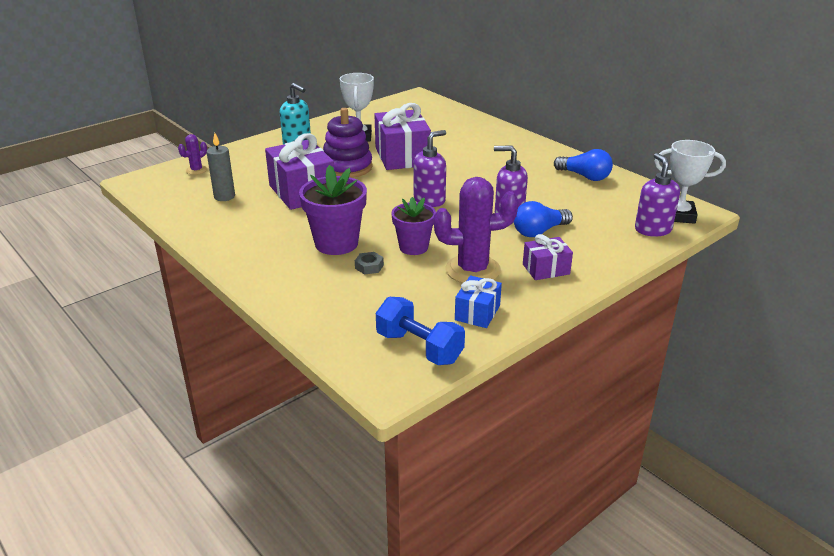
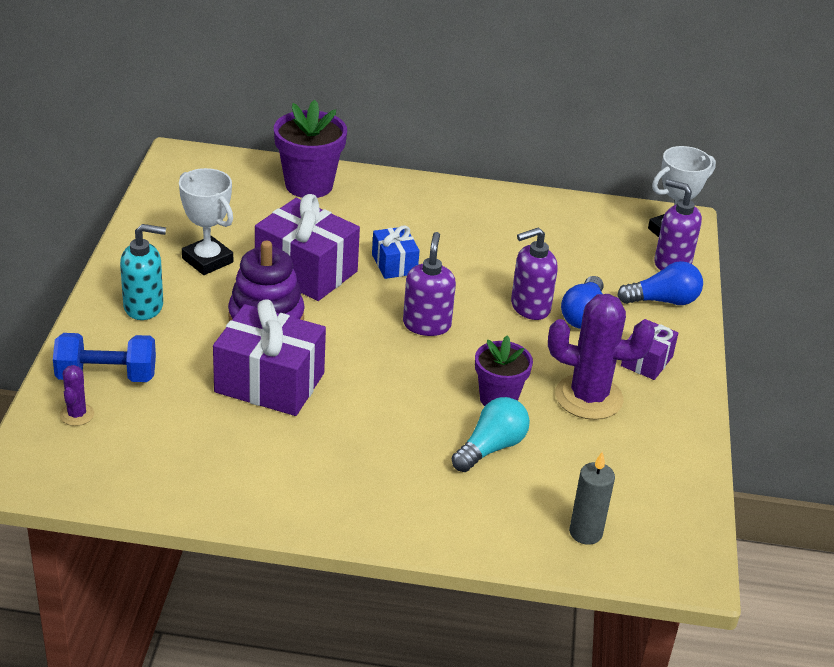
camera: 45 degrees left, 5 degrees up
grey candle [207,133,235,201] -> grey candle moved to [569,451,615,545]
purple flower pot [299,165,367,255] -> purple flower pot moved to [274,100,347,198]
grey nut [355,252,384,275] -> turquoise light bulb [452,397,530,472]
blue dumbbell [376,297,465,365] -> blue dumbbell moved to [53,333,156,382]
purple cactus [434,177,519,283] -> purple cactus turned 60 degrees clockwise [548,294,655,420]
blue gift [455,276,502,328] -> blue gift moved to [372,225,420,279]
blue light bulb [554,149,613,181] -> blue light bulb moved to [617,261,703,305]

